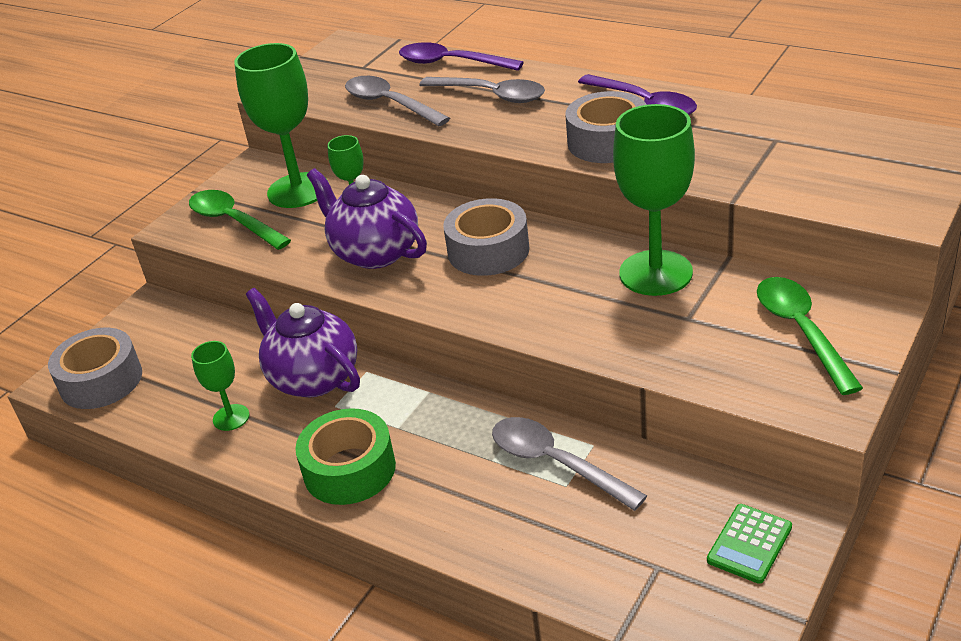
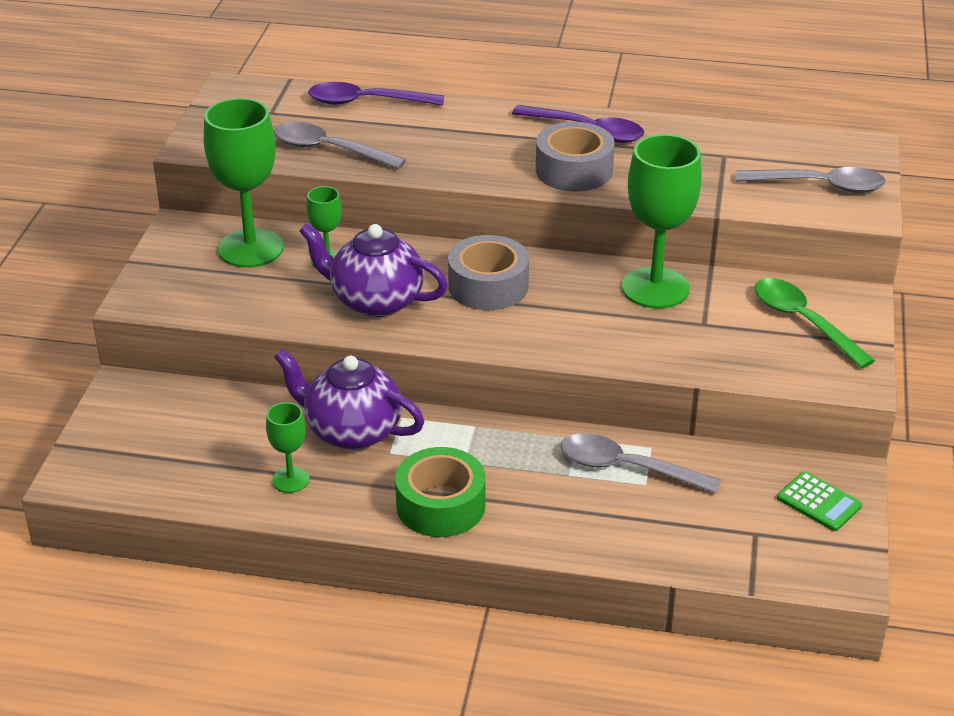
camera: 25 degrees left, 0 degrees up
grey tape [48,328,142,409] -> none
green spoon [189,190,291,250] -> none
grey spoon [419,77,545,103] -> grey spoon moved to [736,167,886,193]
green calculator [707,504,792,584] -> green calculator turned 60 degrees counterclockwise [777,471,862,531]

